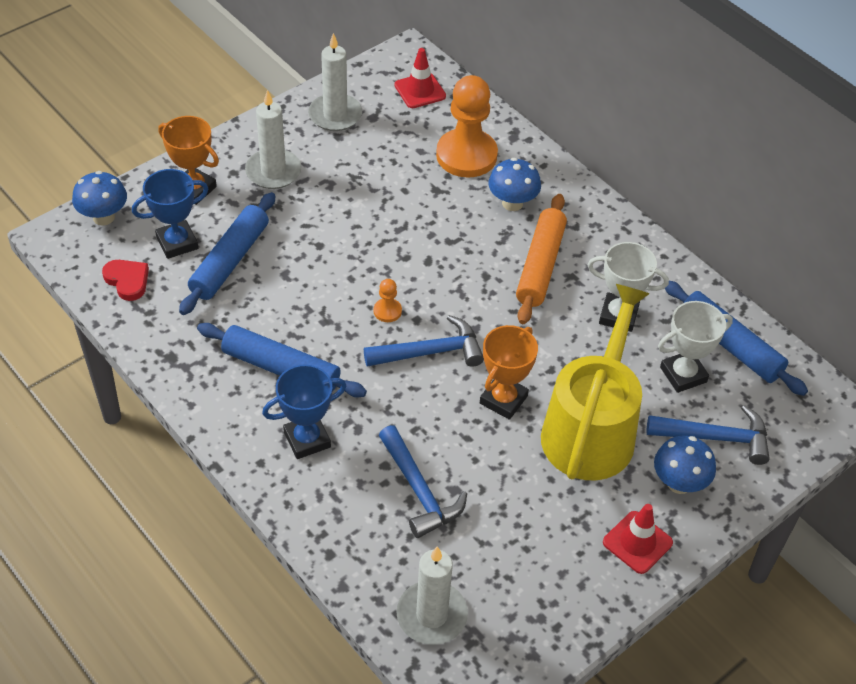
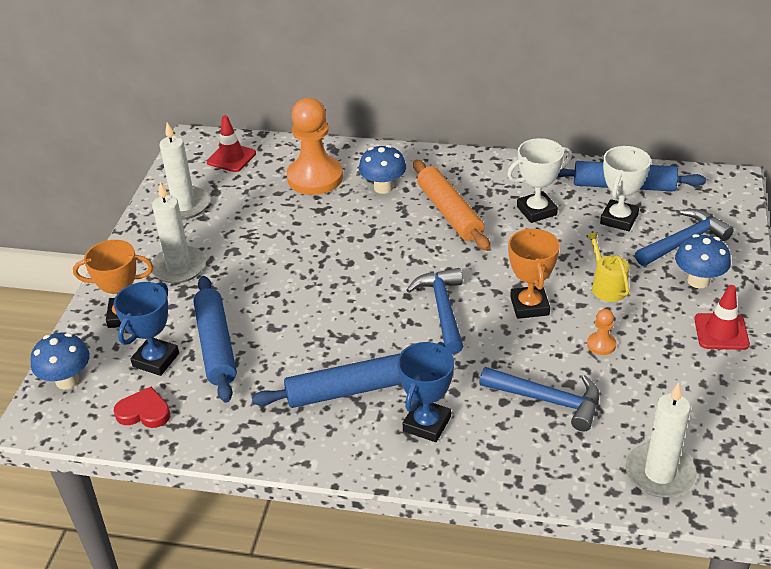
camera: 35 degrees left, 10 degrees down
blue hammer [364,315,484,367] -> blue hammer turned 45 degrees counterclockwise [406,268,463,354]
orange pawn [374,279,402,322] -> orange pawn moved to [587,309,616,355]
yellow watering can [541,284,650,480] -> yellow watering can [586,232,629,302], size x0.42

